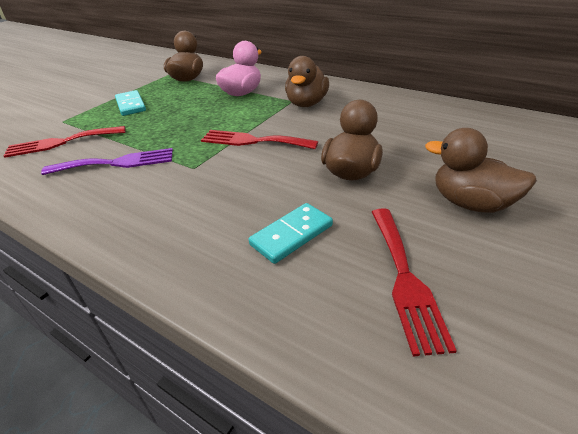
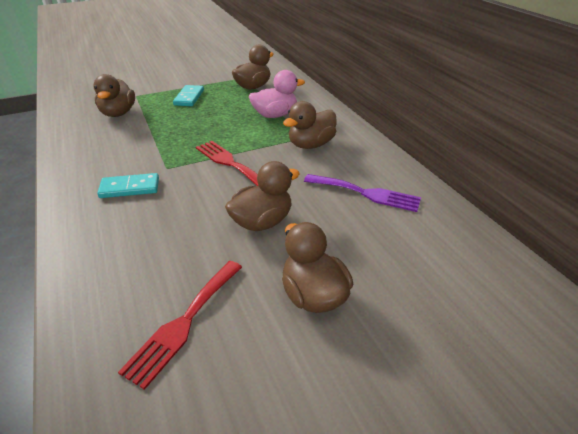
camera: 30 degrees right, 0 degrees up
red fork [3,126,125,158] -> brown duck [93,74,135,117]
purple fork [41,148,173,175] -> purple fork moved to [304,174,421,212]
turquoise domino [248,203,333,264] -> turquoise domino moved to [97,173,159,198]

